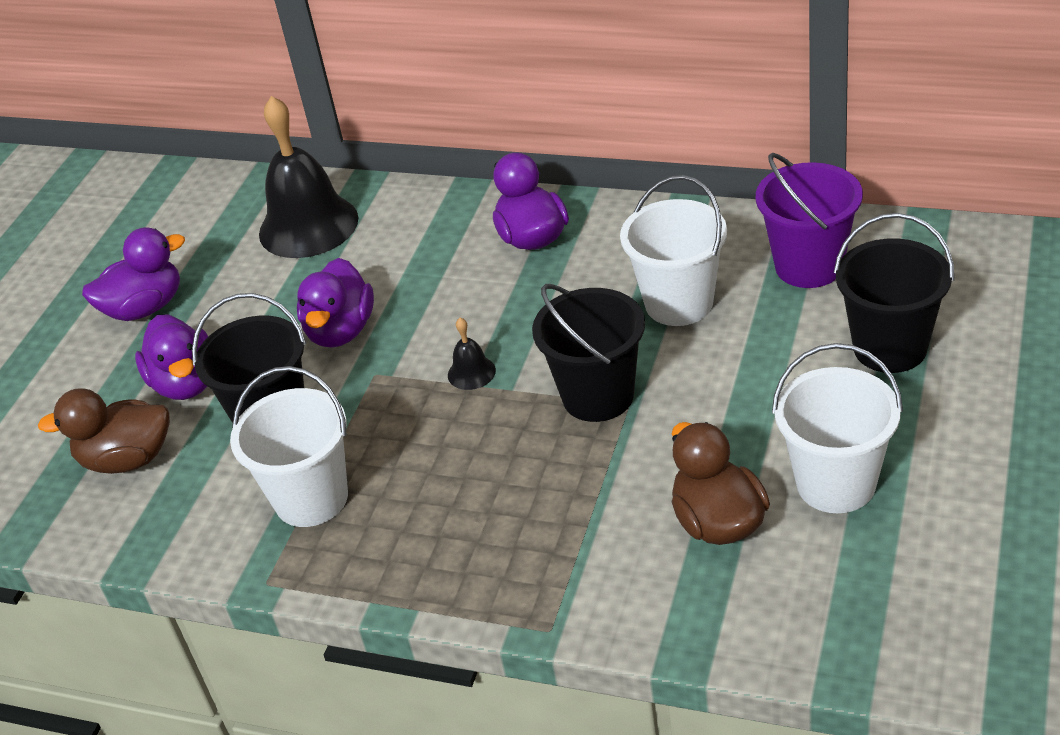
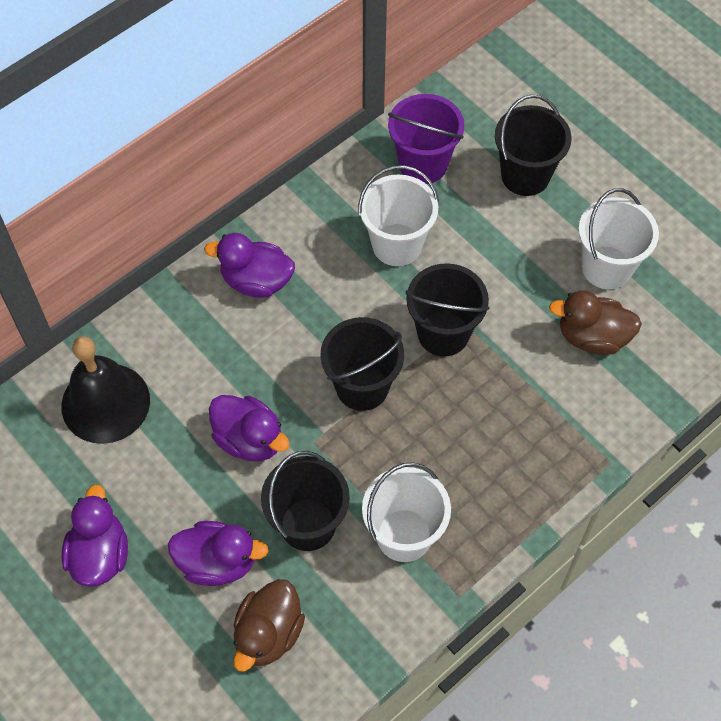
camera: 65 degrees left, 20 degrees up
black bell [448,318,496,390] -> black bucket [320,317,404,411]

